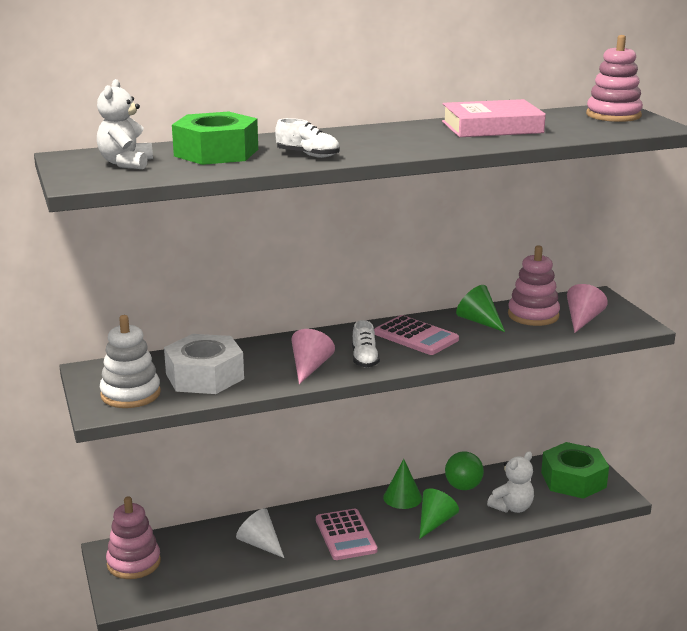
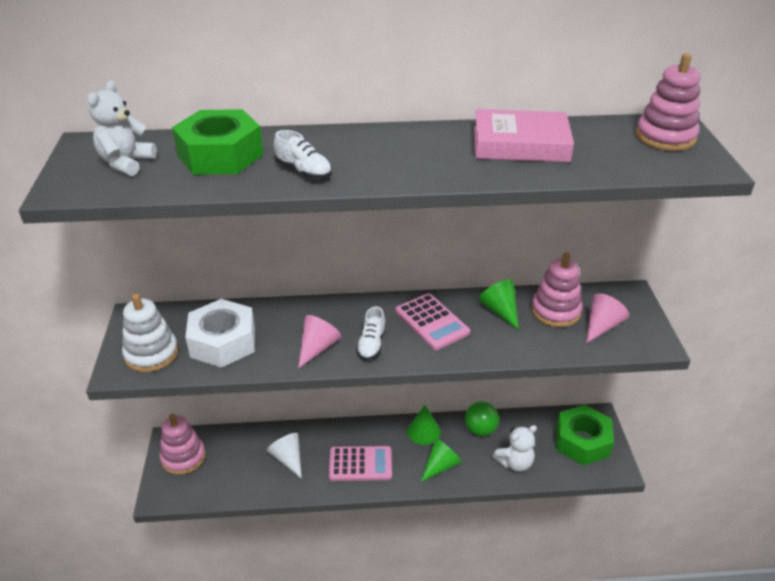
camera: 15 degrees right, 15 degrees up
pink calculator [316,509,378,560] -> pink calculator turned 90 degrees counterclockwise [329,446,392,481]

